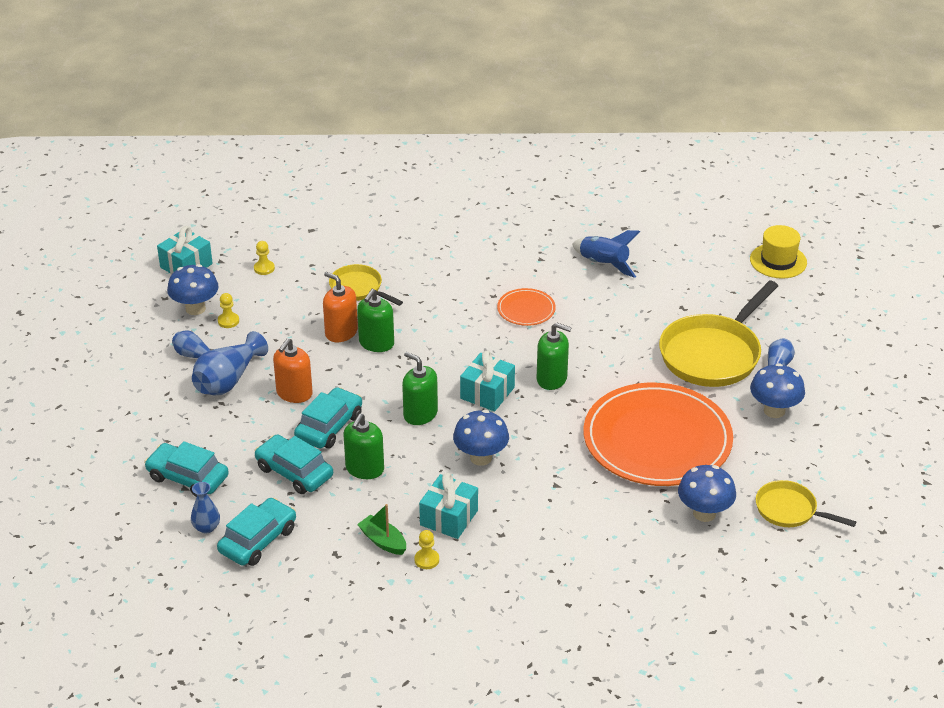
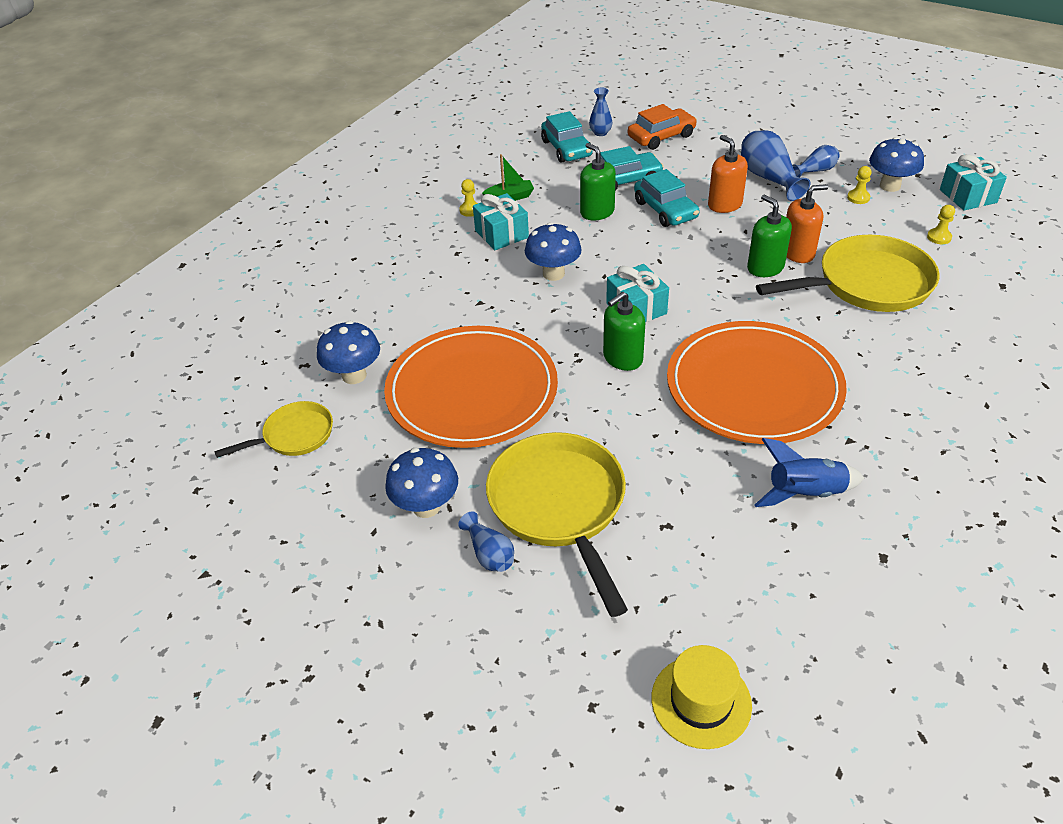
camera: 125 degrees right, 5 degrees up
turquoise car [144,441,229,497] -> orange car [628,104,697,150]
yellow pan [329,264,403,306] -> yellow pan [756,235,940,312], size x1.83
green soap dispenser [402,352,438,425] -> none
orange plate [497,288,556,326] -> orange plate [667,321,847,444], size x2.34

